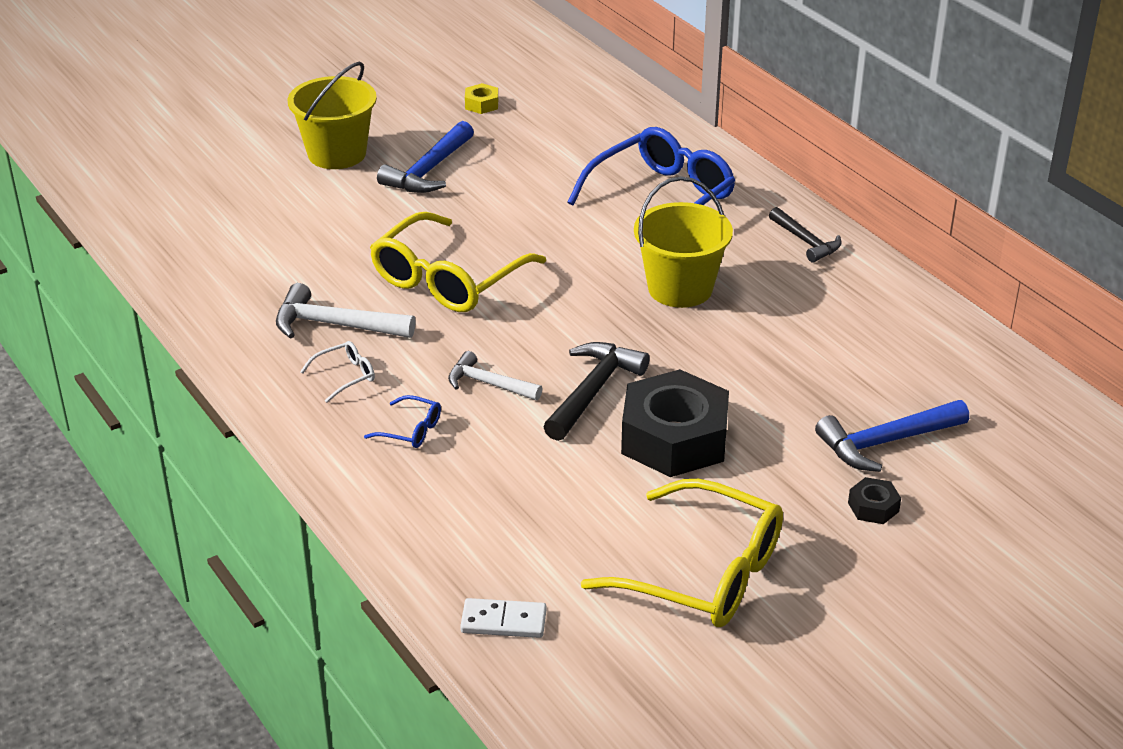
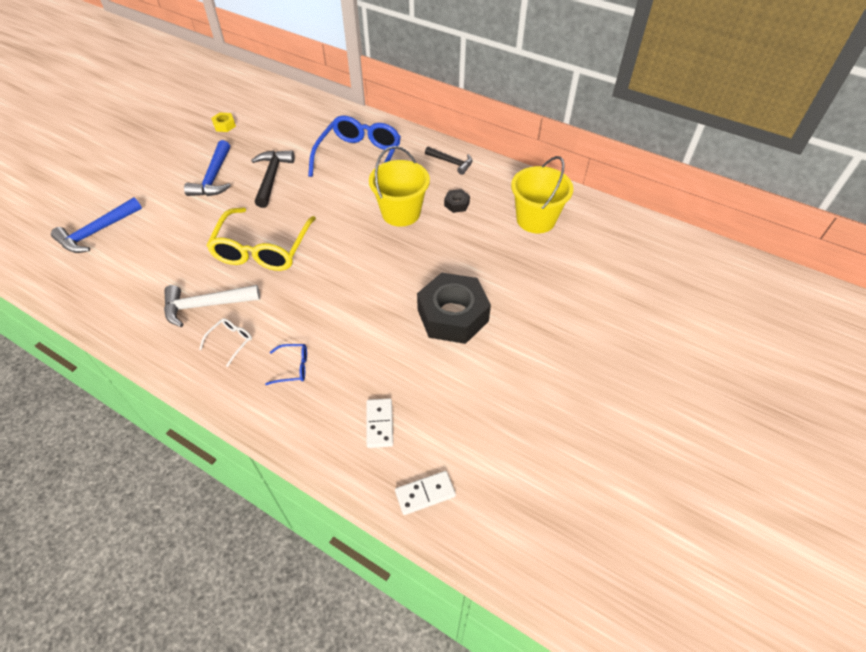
camera: 25 degrees left, 15 degrees up
yellow bucket [288,62,377,169] -> yellow bucket moved to [511,156,573,233]
white hammer [448,351,542,400] -> none
black hammer [543,342,650,441] -> black hammer moved to [251,150,295,208]
yellow glasses [581,479,783,627] -> none
blue hammer [815,400,969,472] -> blue hammer moved to [51,197,142,253]
black nut [848,477,901,524] -> black nut moved to [444,189,470,213]
none -> white domino [366,398,393,448]

